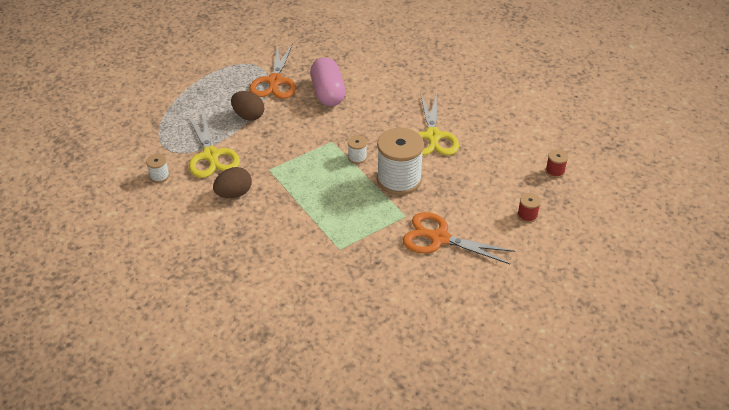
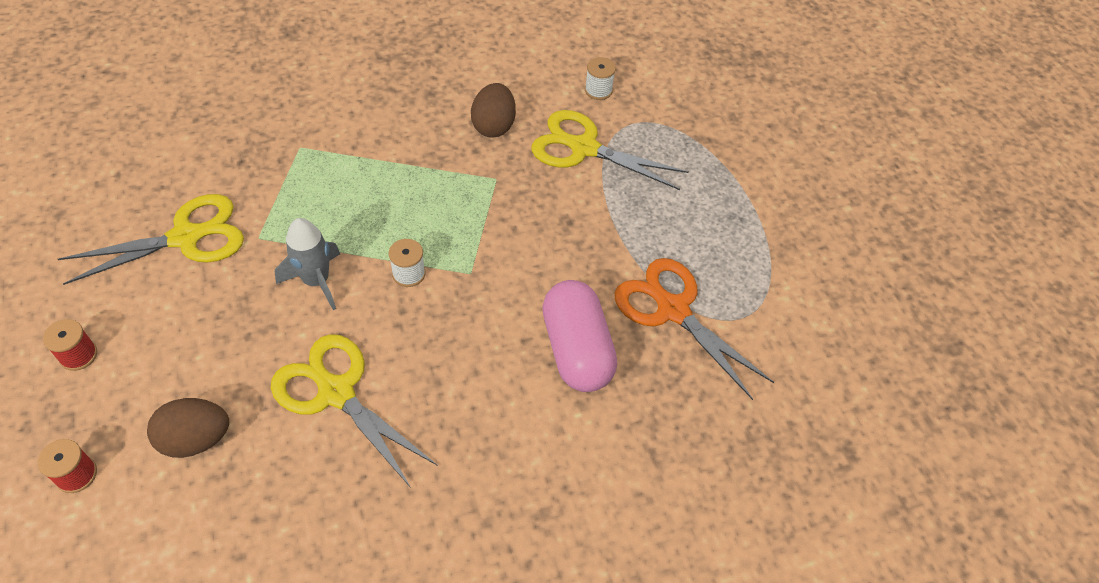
camera: 130 degrees right, 10 degrees up
brown egg [231,91,264,121] -> brown egg moved to [147,398,229,458]
pink capsule [310,57,346,106] -> pink capsule turned 45 degrees clockwise [542,280,617,392]
white spool [377,128,424,195] -> grey rocket [275,218,340,310]
orange scissors [403,212,515,264] -> yellow scissors [58,194,244,285]

